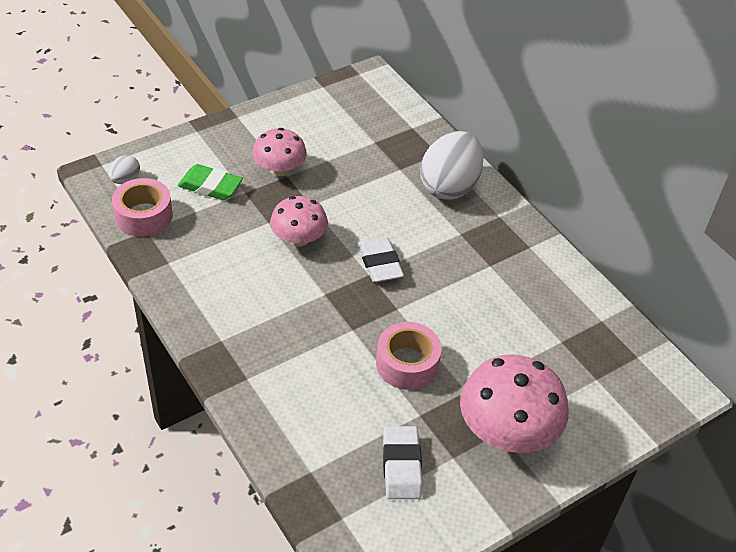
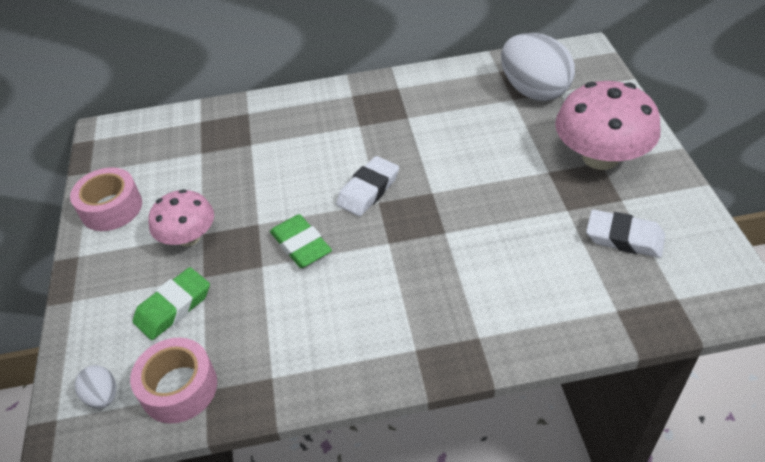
camera: 60 degrees left, 0 degrees up
pink mushroom [270,196,328,247] -> green eraser [270,214,332,268]
white eraser [358,237,404,283] -> white eraser turned 60 degrees counterclockwise [336,156,399,216]
pink tape [376,322,442,390] -> pink tape moved to [70,167,142,231]
white egg [420,131,484,200] -> white egg moved to [501,33,575,101]

